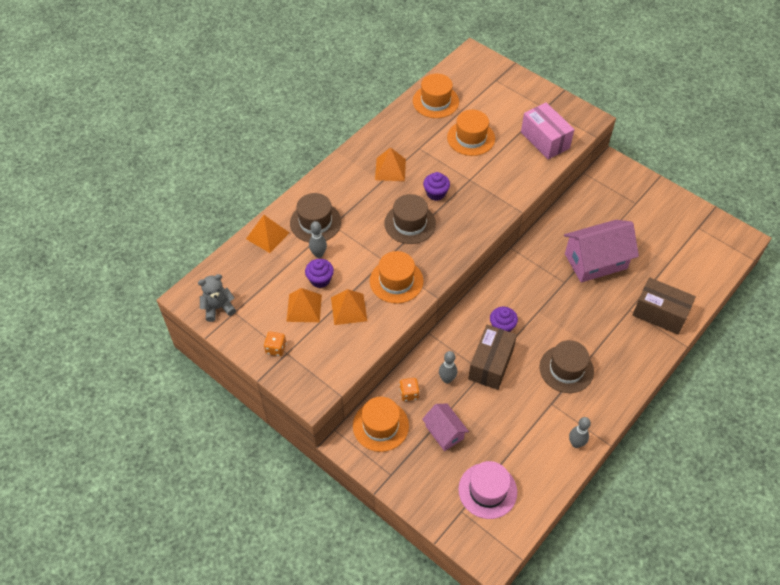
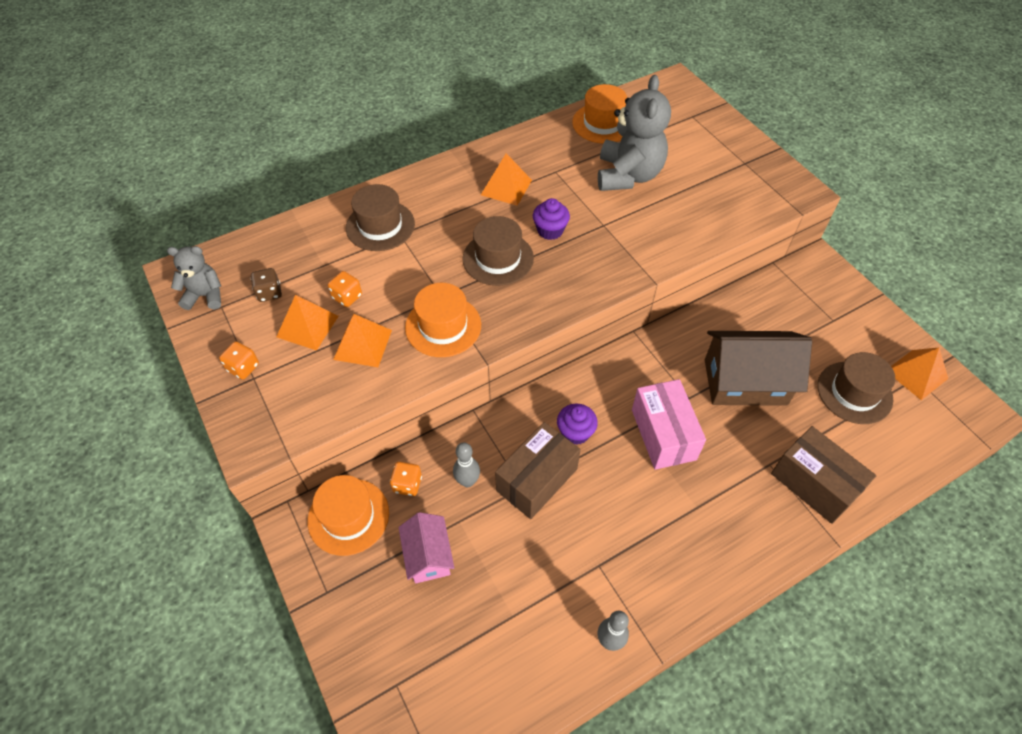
camera: 20 degrees right, 0 degrees up
orange pyramid [246,215,289,253] -> orange pyramid moved to [891,348,948,400]
purple cupcake [305,259,334,288] -> orange dice [328,271,362,307]
grey bowling pin [309,221,327,258] -> none
orange hat [447,110,495,156] -> grey teddy bear [598,75,671,191]
pink hat [458,461,517,519] -> none
pink box [521,102,575,159] -> pink box moved to [632,379,706,470]
brown hat [540,340,594,393] -> brown hat moved to [817,352,895,424]
pink house [564,220,639,283] -> brown house [705,331,812,406]
none -> brown dice [251,268,282,302]

